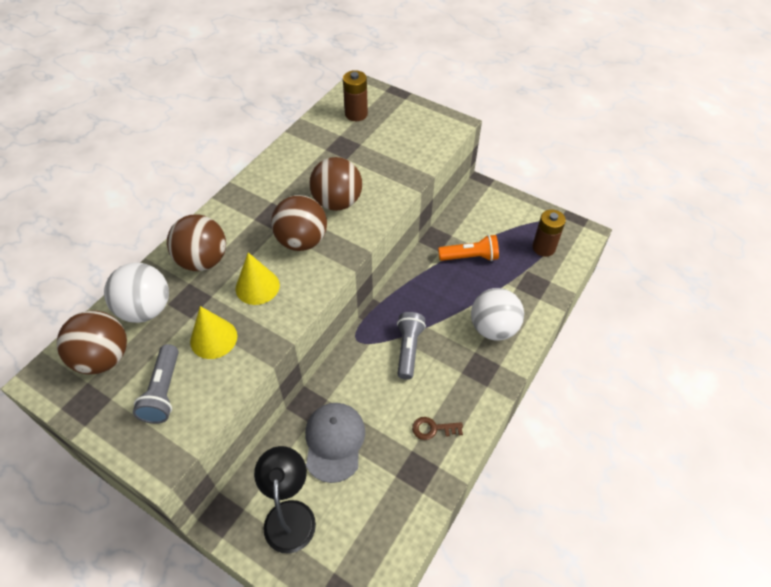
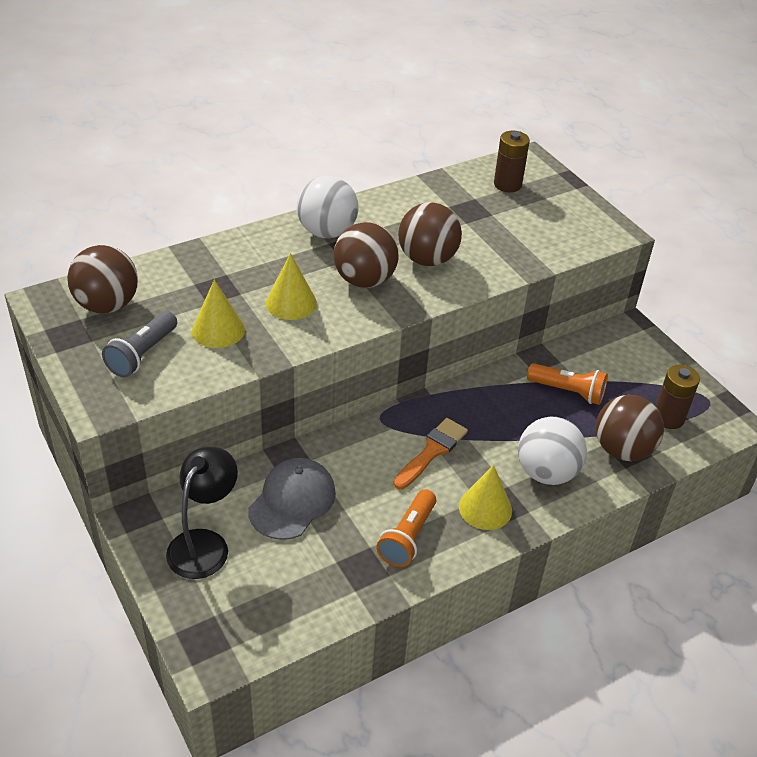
camera: 25 degrees right, 10 degrees down
white ball [104,262,169,323] -> white ball moved to [297,176,359,238]
brown ball [167,215,226,271] -> brown ball moved to [596,395,664,461]
grey flashlight [397,312,426,380] -> orange brush [394,418,468,489]
brown key [412,417,463,440] -> orange flashlight [377,489,436,567]
none -> yellow cone [459,465,512,530]

